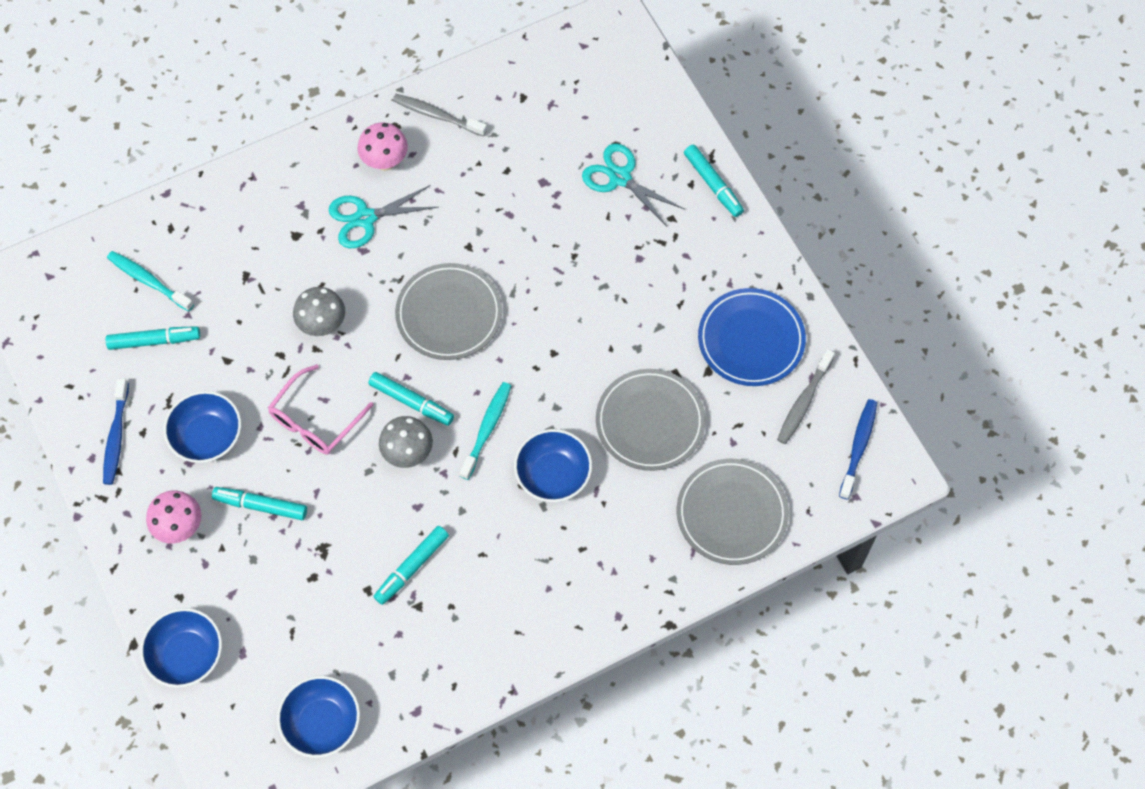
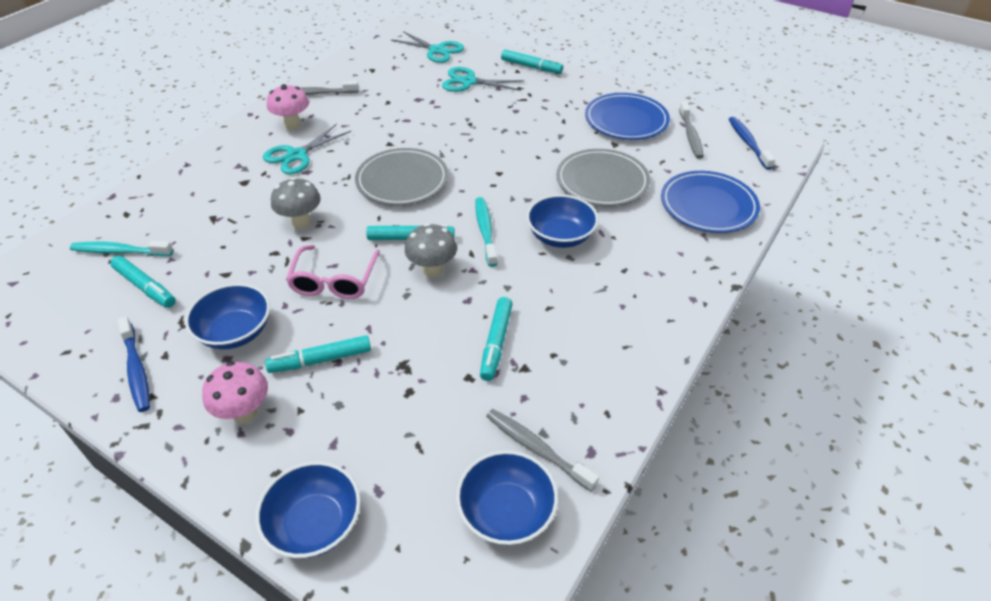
camera: 30 degrees left, 20 degrees down
turquoise marker [106,326,200,350] -> turquoise marker turned 75 degrees clockwise [110,256,176,308]
grey plate [677,459,789,565] -> blue plate [661,171,760,233]
none -> turquoise scissors [391,31,464,63]
none -> grey toothbrush [486,409,599,492]

